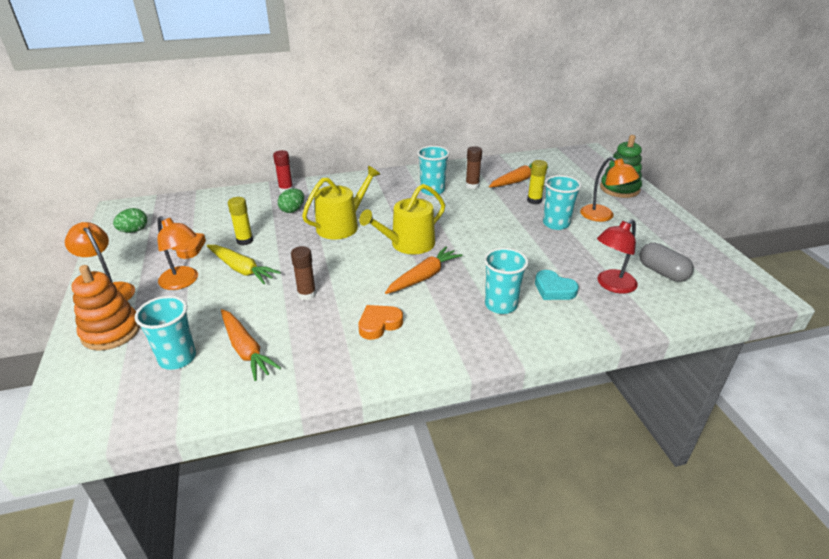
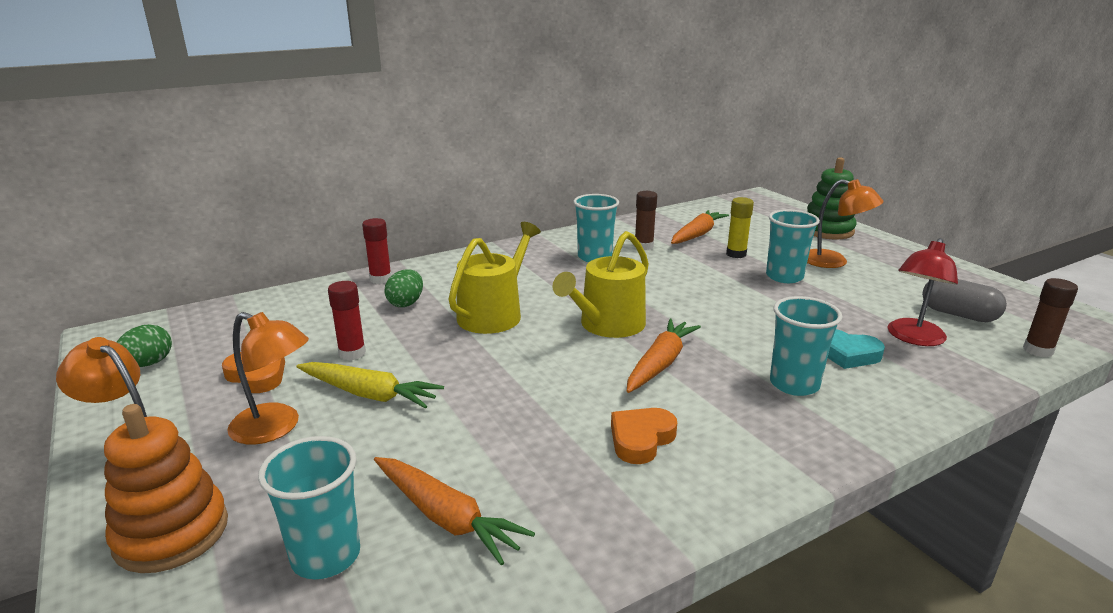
camera: 15 degrees left, 10 degrees down
yellow glue stick [228,197,253,246] -> red glue stick [328,281,366,360]
brown glue stick [291,246,316,300] -> brown glue stick moved to [1023,278,1078,358]

